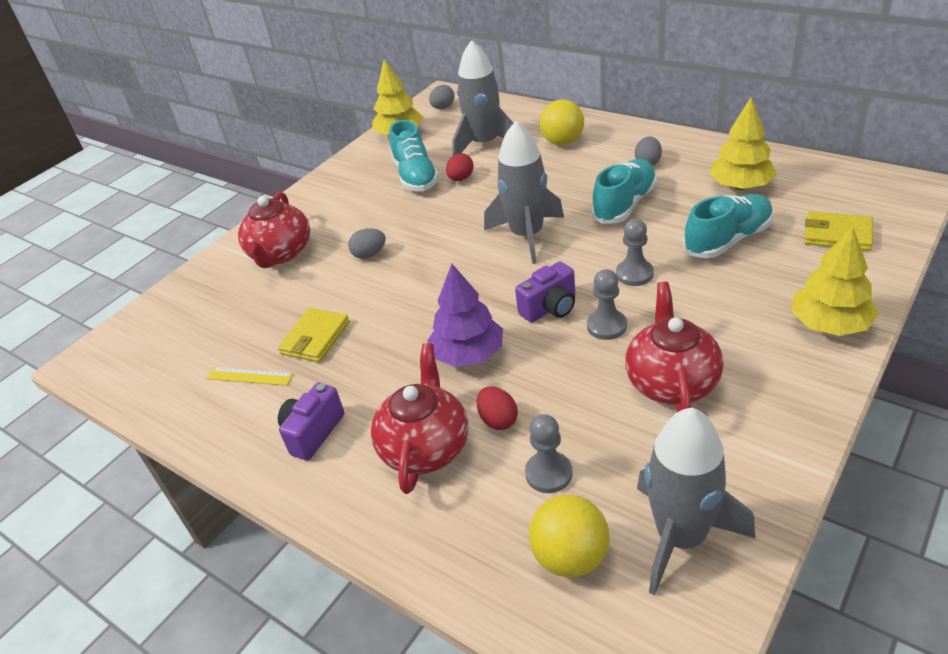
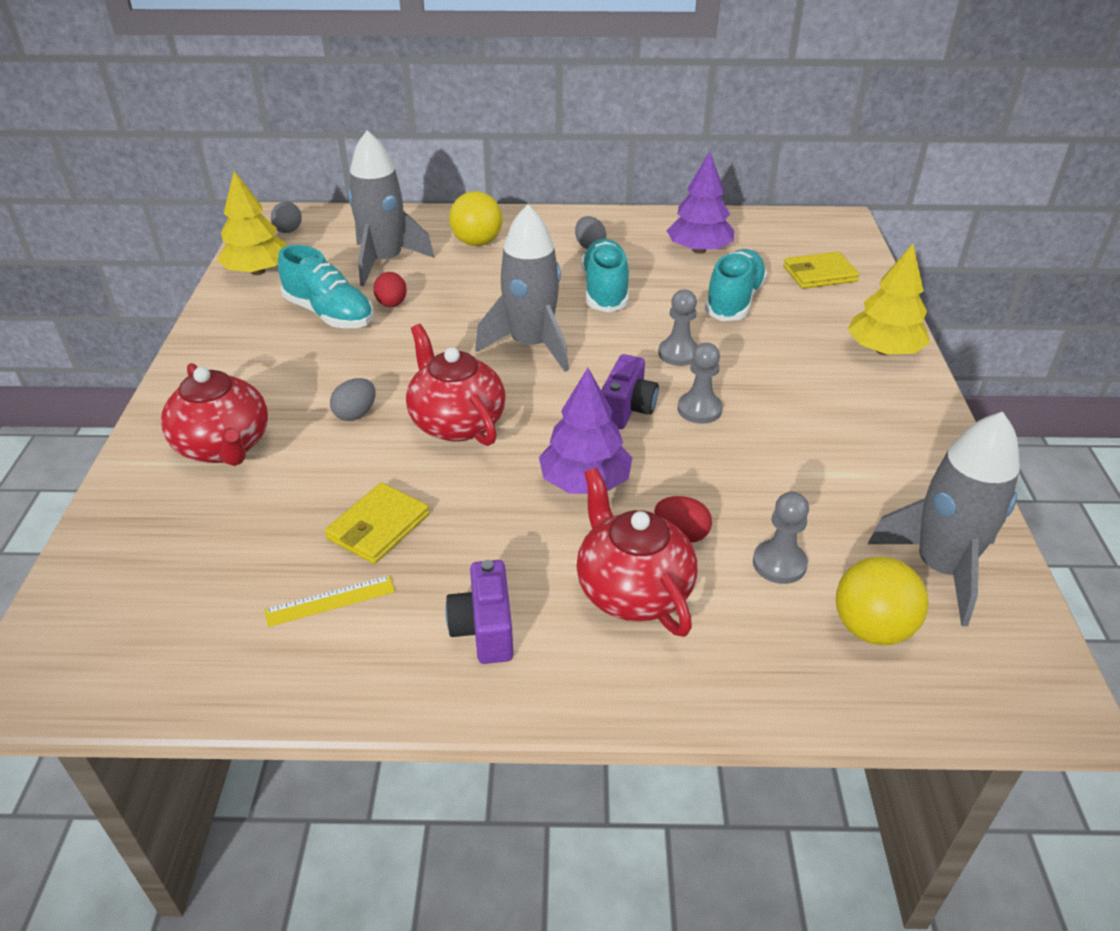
camera: 40 degrees left, 0 degrees up
yellow wallet [278,308,350,362] -> yellow wallet turned 45 degrees clockwise [325,482,429,564]
red teapot [625,282,723,412] -> red teapot moved to [406,324,505,446]
yellow tree [709,98,777,190] -> purple tree [666,152,734,254]

